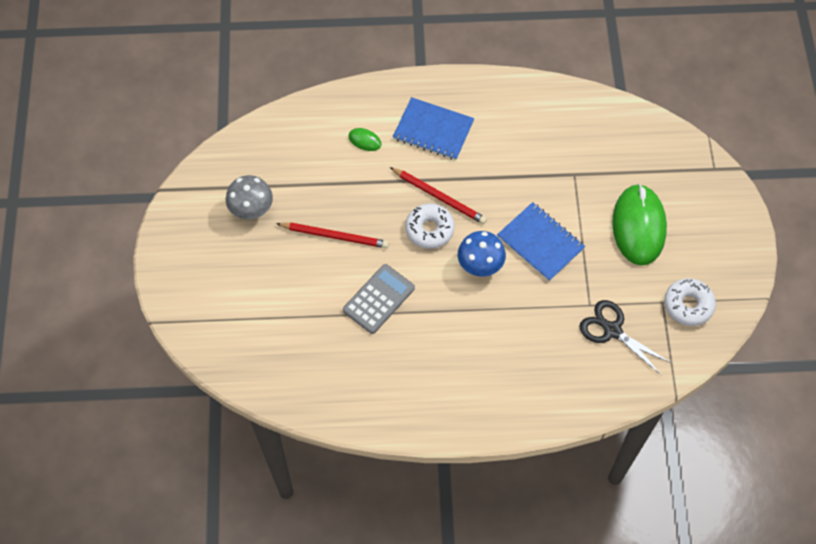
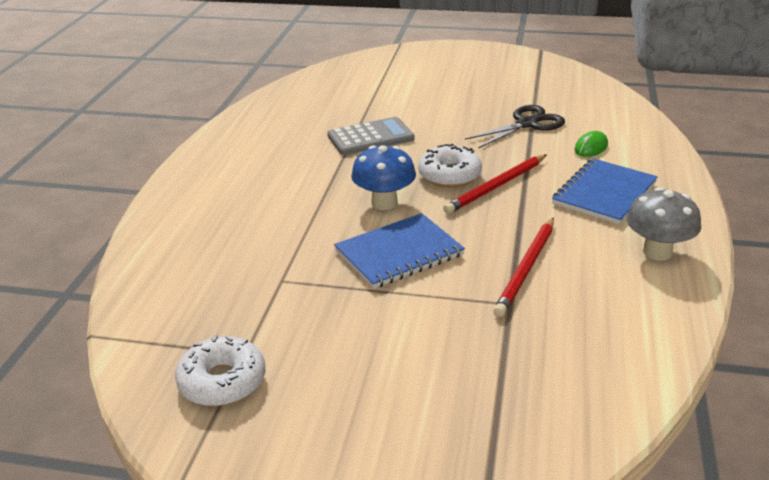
camera: 105 degrees right, 30 degrees down
grey mushroom [226,175,273,219] -> grey mushroom moved to [626,187,701,261]
red pencil [276,223,389,248] -> red pencil moved to [493,218,554,317]
grey calculator [343,264,415,334] -> grey calculator turned 75 degrees counterclockwise [327,117,415,155]
black scissors [579,300,671,376] -> black scissors moved to [465,105,565,149]
green mouse [612,184,667,266] -> none

